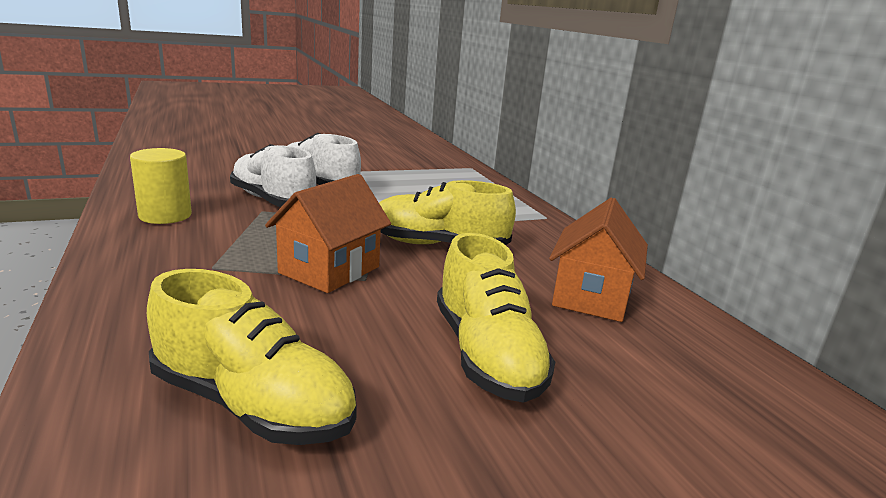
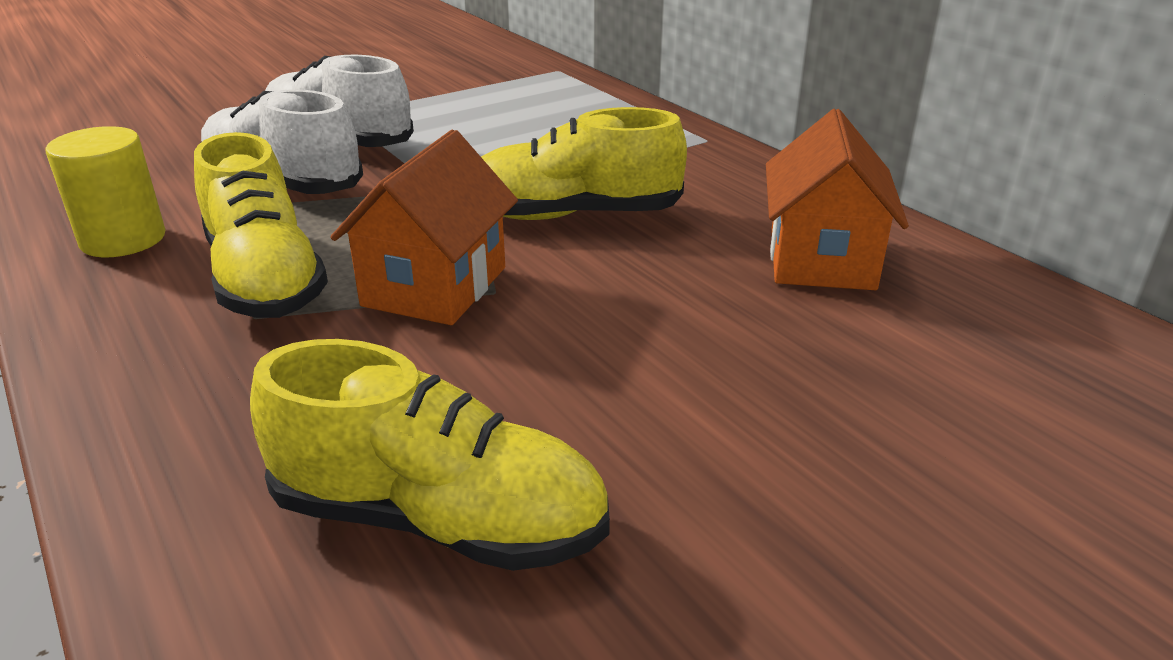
camera: 10 degrees left, 10 degrees up
yellow shoe [437,233,555,403] -> yellow shoe moved to [194,132,328,318]

